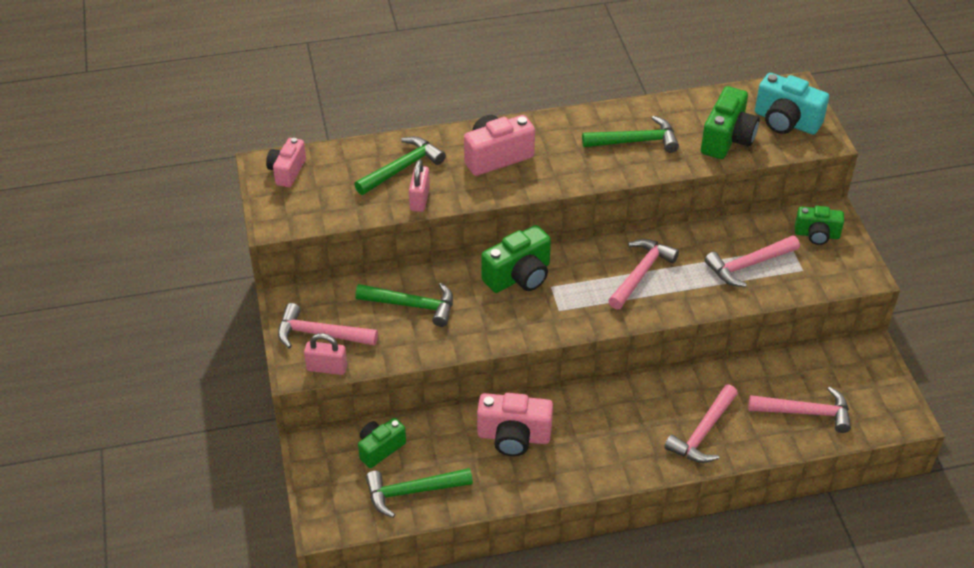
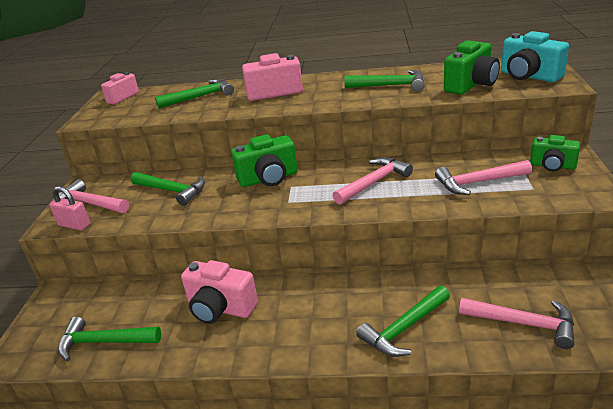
camera: 20 degrees right, 15 degrees down
green camera [358,418,406,468] -> none
pink padlock [409,159,430,212] -> none
pink hammer [664,385,738,463] -> green hammer [356,285,450,357]

